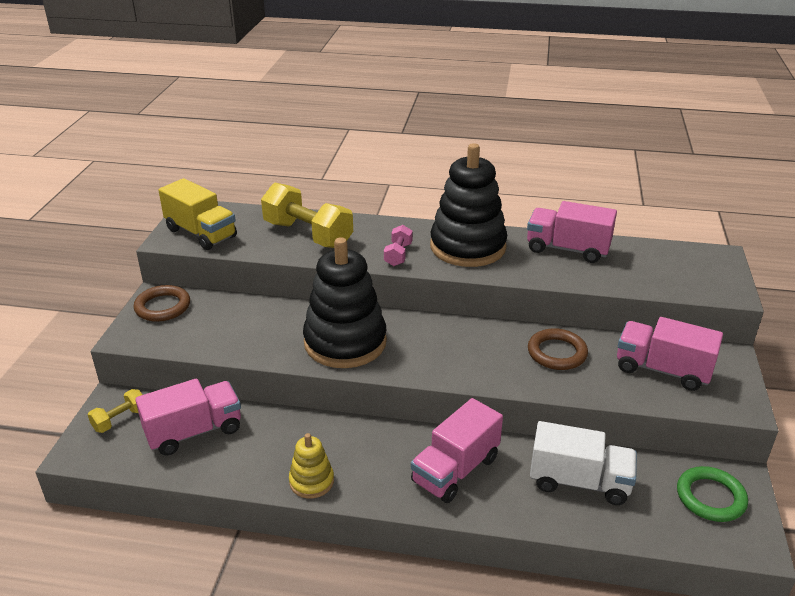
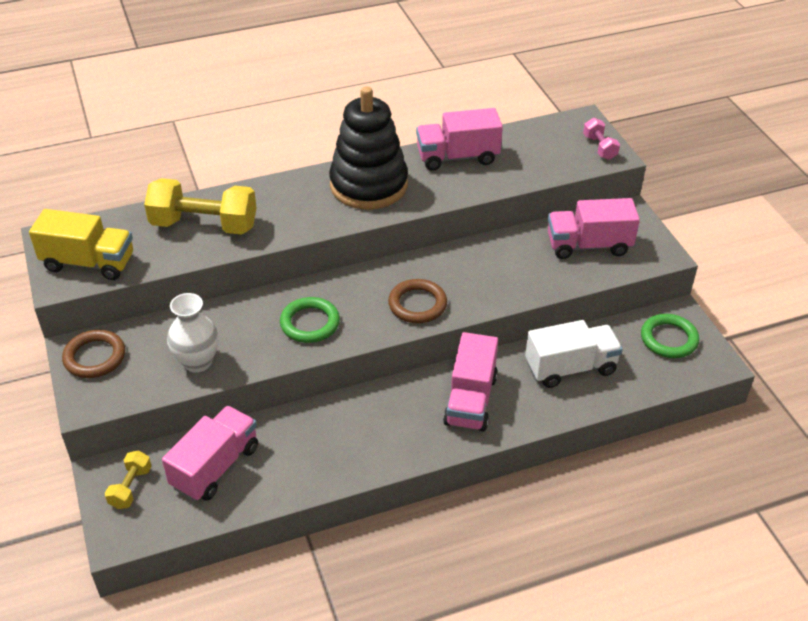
camera: 30 degrees left, 10 degrees up
yellow stacking toy [289,433,334,499] -> none
black stacking toy [303,237,387,368] -> green ring [280,297,340,343]
pink dumbbell [384,225,413,266] -> pink dumbbell moved to [583,118,620,160]
brown ring [528,328,588,370] -> brown ring moved to [388,279,447,323]
none -> white vase [167,293,219,373]

